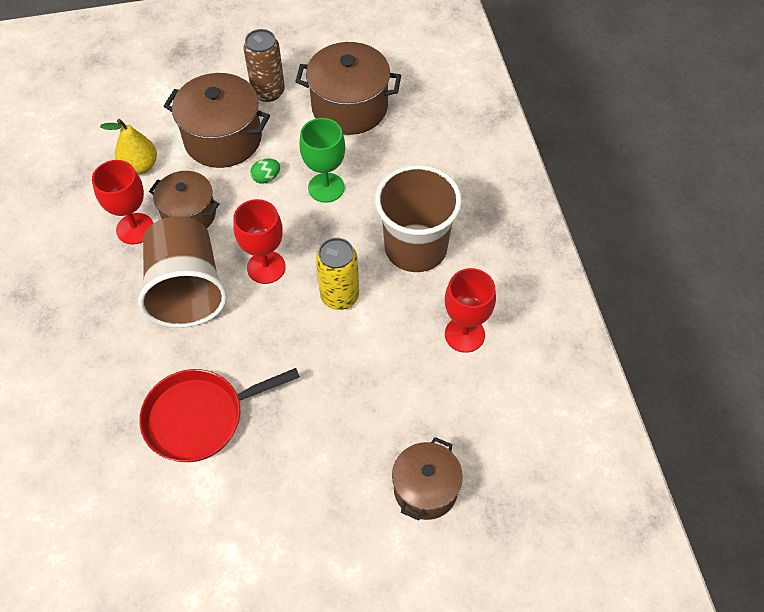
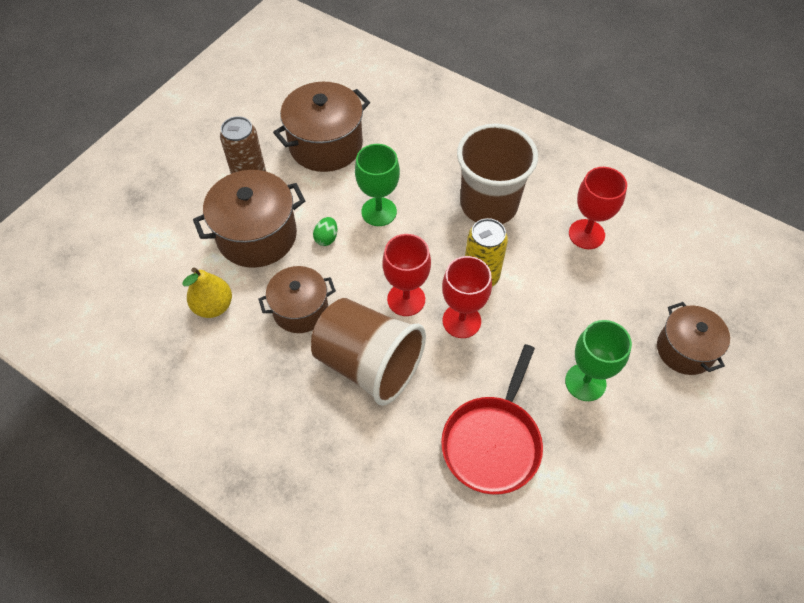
camera: 45 degrees left, 0 degrees up
red goblet [92,160,153,245] -> red goblet moved to [442,256,492,338]
none -> green goblet [565,320,632,401]

